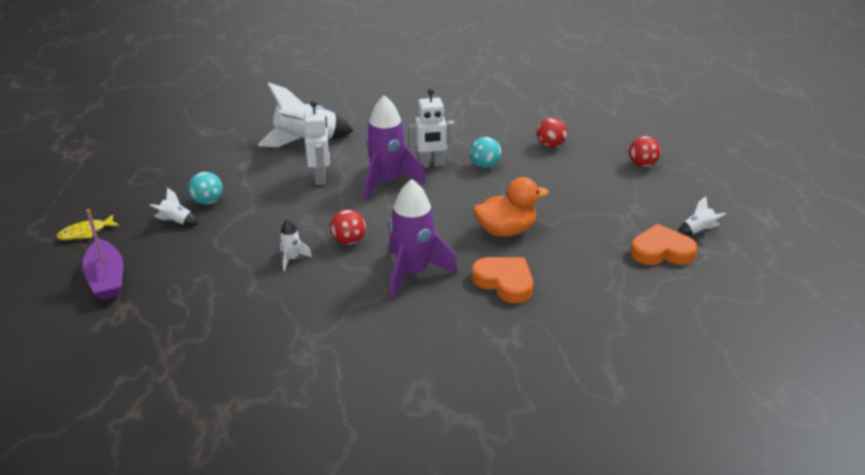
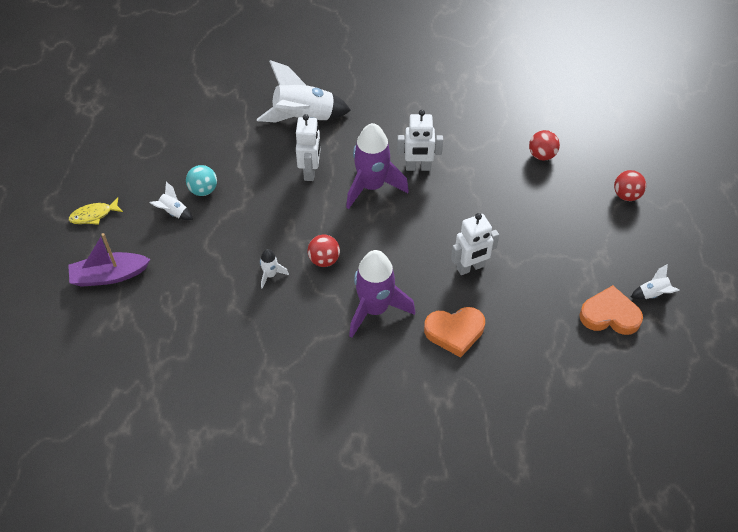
camera: 10 degrees right, 20 degrees up
purple boat [82,209,123,300] -> purple boat turned 90 degrees clockwise [68,233,150,287]
turquoise ball [470,137,501,168] -> none
orange heart [472,257,533,303] -> orange heart turned 120 degrees clockwise [424,307,485,358]
orange duck [473,177,549,237] -> white robot [451,213,499,275]

